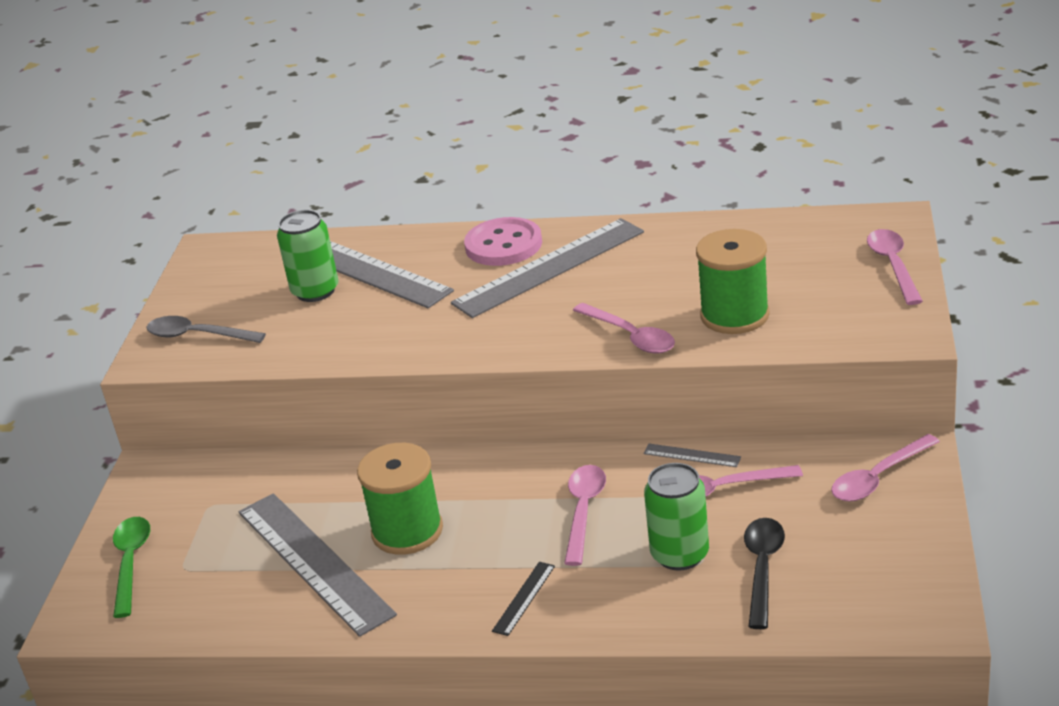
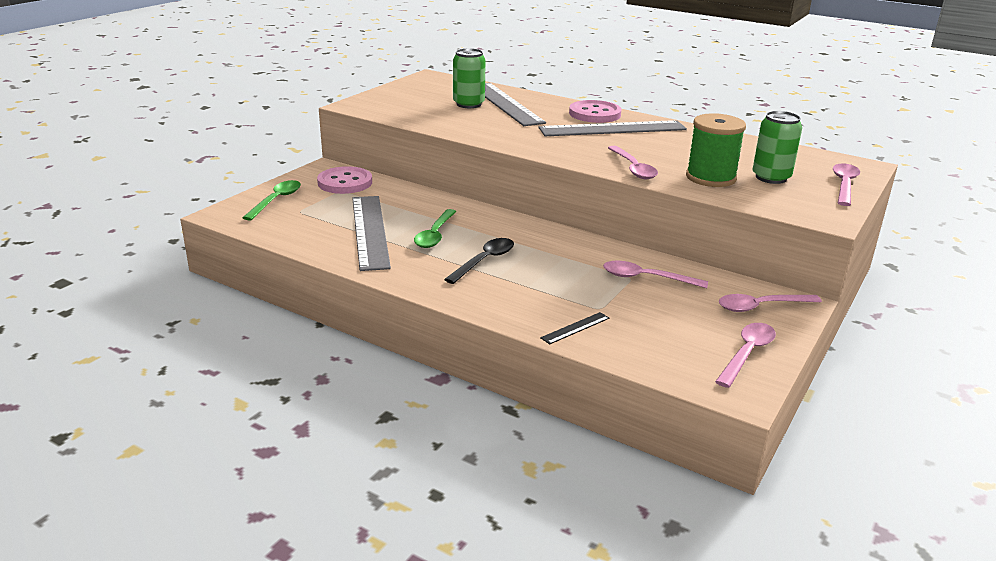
camera: 20 degrees right, 5 degrees down
grey spoon [147,316,266,343] -> none
green spool [357,443,443,555] -> green spoon [414,209,456,248]
black ruler [492,562,555,636] -> black ruler moved to [540,312,610,344]
pink spoon [564,465,606,566] -> pink spoon moved to [715,323,776,388]
grey ruler [643,443,741,467] -> none
green can [644,463,709,571] -> green can moved to [753,111,802,184]
black spoon [744,518,785,629] -> black spoon moved to [444,238,514,284]
none -> pink button [317,166,372,194]

